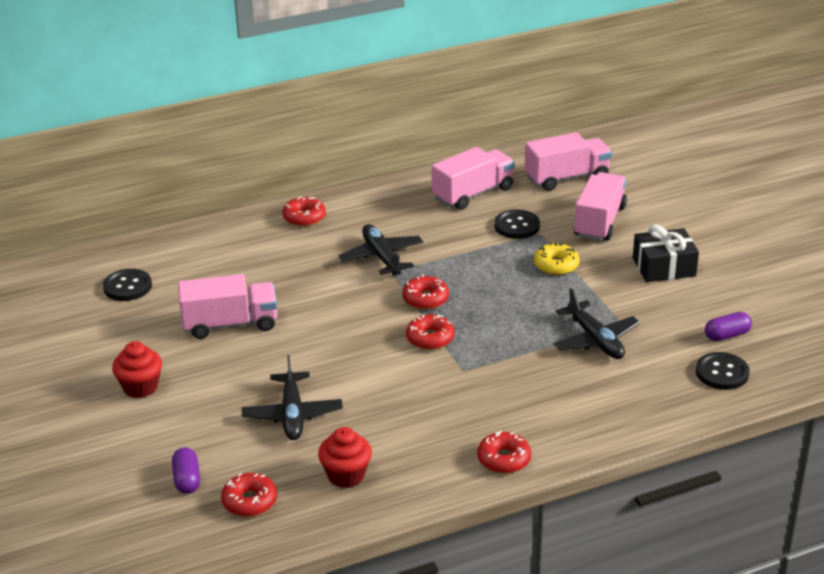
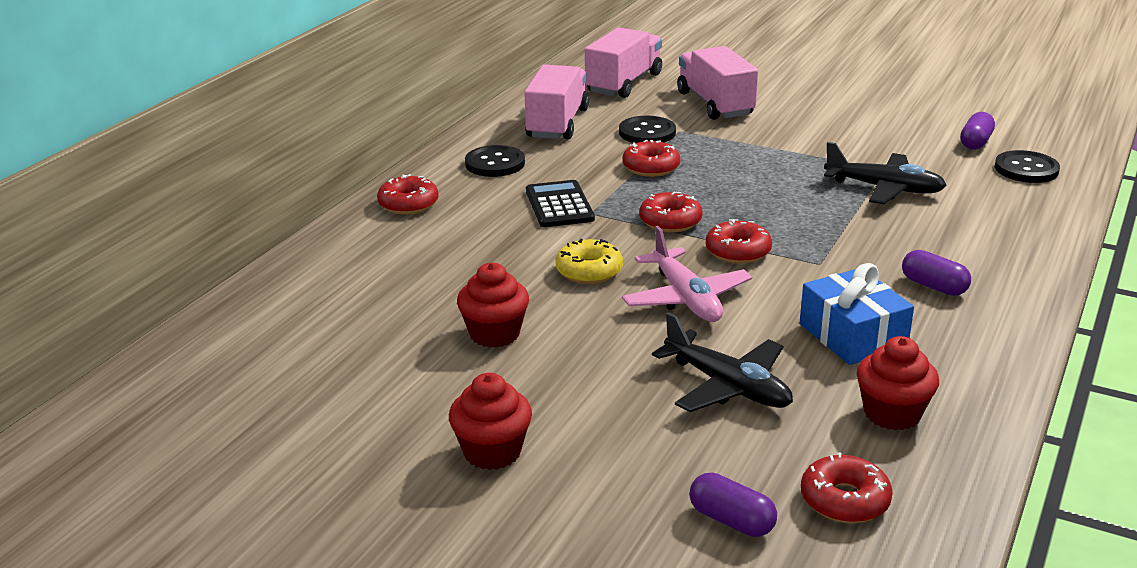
camera: 40 degrees left, 5 degrees down
black button [103,269,152,301] -> black button moved to [465,145,525,177]
pink truck [178,274,277,339] -> red cupcake [457,262,529,348]
black plane [338,224,423,276] -> black calculator [526,180,595,227]
red donut [477,431,531,474] -> red donut moved to [623,140,680,177]
yellow donut [534,243,580,275] -> yellow donut moved to [556,239,623,284]
black gift [633,224,699,282] -> none
none -> pink plane [622,226,752,322]
none -> blue gift [800,263,914,365]
none -> purple capsule [902,250,971,296]

